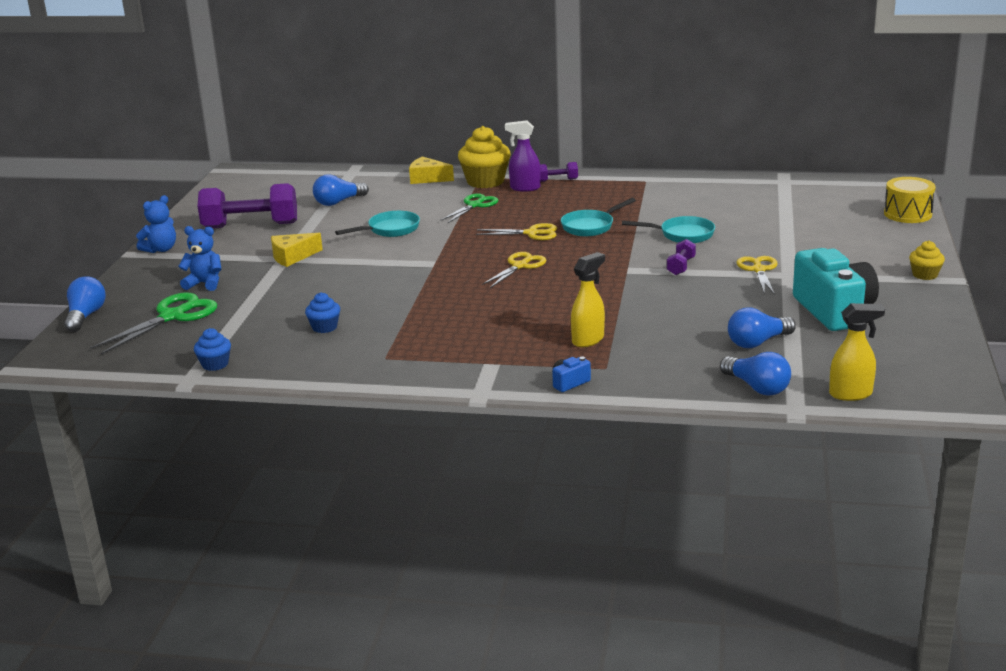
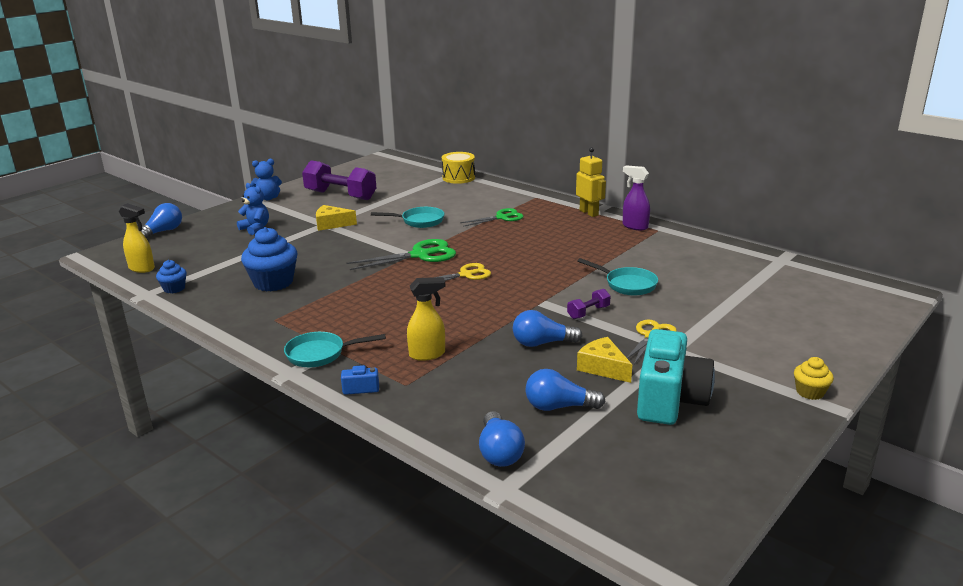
camera: 30 degrees right, 0 degrees up
green scissors [90,292,217,355] -> green scissors moved to [347,239,456,270]
blue cupcake [305,292,340,333] -> blue cupcake [241,227,297,291], size x1.90
blue light bulb [313,174,369,206] -> blue light bulb moved to [513,310,582,347]
yellow cheese [409,156,454,184] -> yellow cheese moved to [577,337,632,383]
yellow cupcake [458,126,511,188] -> none
yellow scissors [476,223,557,240] -> none
purple spray bottle [505,120,541,192] -> purple spray bottle moved to [623,165,650,230]
purple dumbbell [540,162,578,182] -> yellow robot [576,147,606,217]
turquoise pan [561,198,636,236] -> turquoise pan moved to [284,332,386,367]
yellow spray bottle [829,303,885,401] -> yellow spray bottle moved to [119,203,155,273]
yellow drum [884,177,936,223] -> yellow drum moved to [442,152,475,184]

